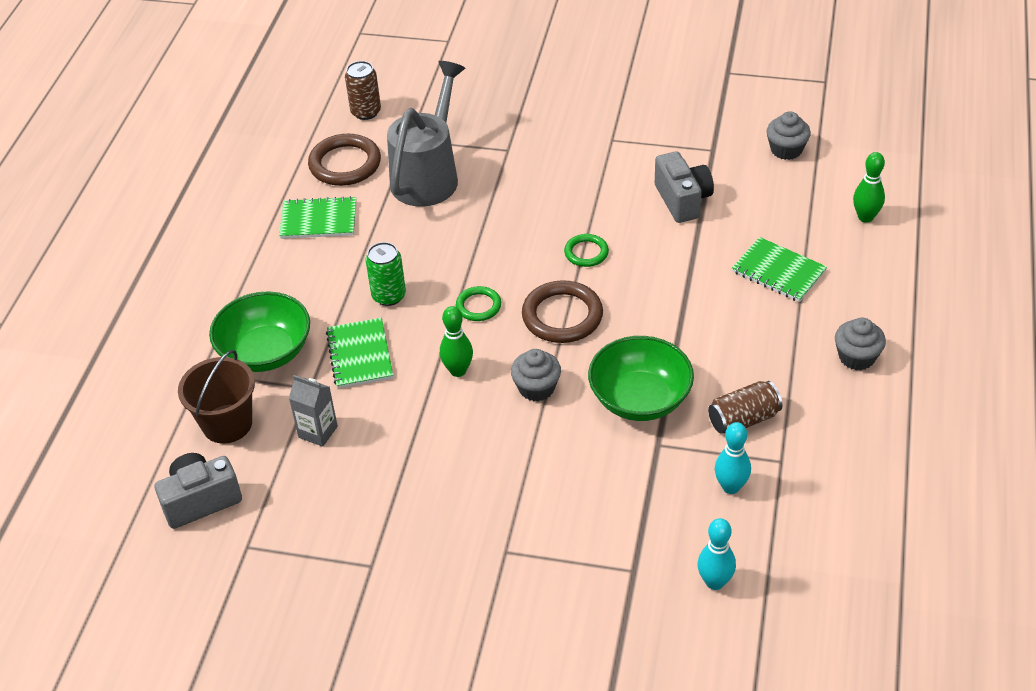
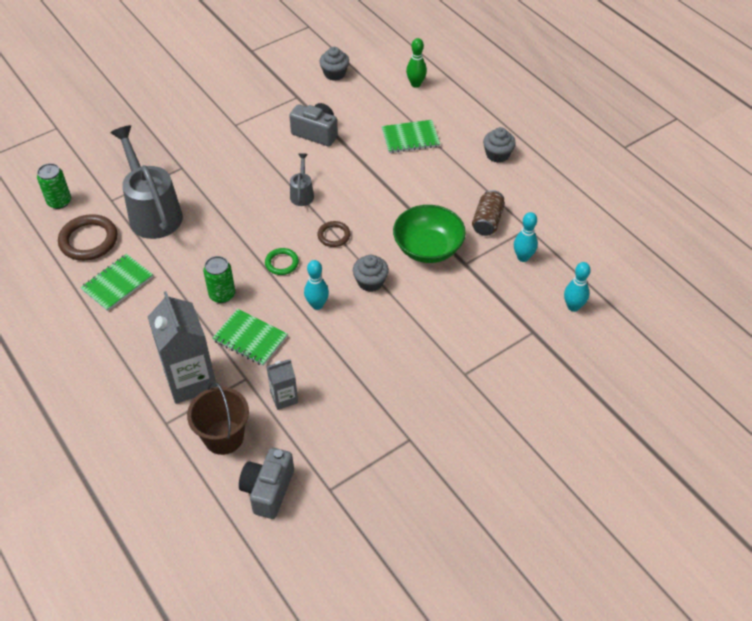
camera: 50 degrees left, 5 degrees up
green bowl [209,291,310,372] -> grey carton [148,291,217,404]
brown can [345,61,381,120] -> green can [37,163,71,209]
green bowling pin [440,306,473,377] -> turquoise bowling pin [304,260,329,310]
brown ring [522,280,603,343] -> brown ring [317,221,351,247], size x0.57
green ring [564,234,609,267] -> grey watering can [290,153,314,206]

